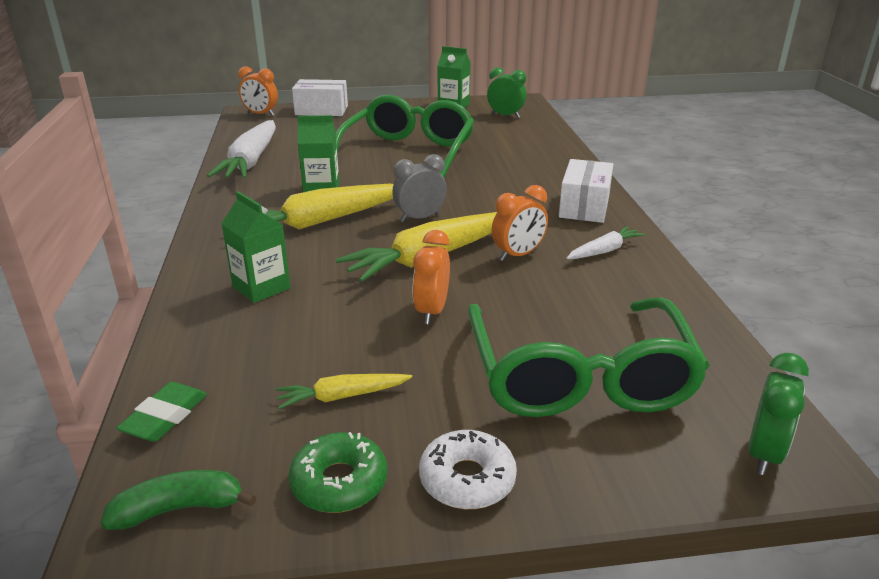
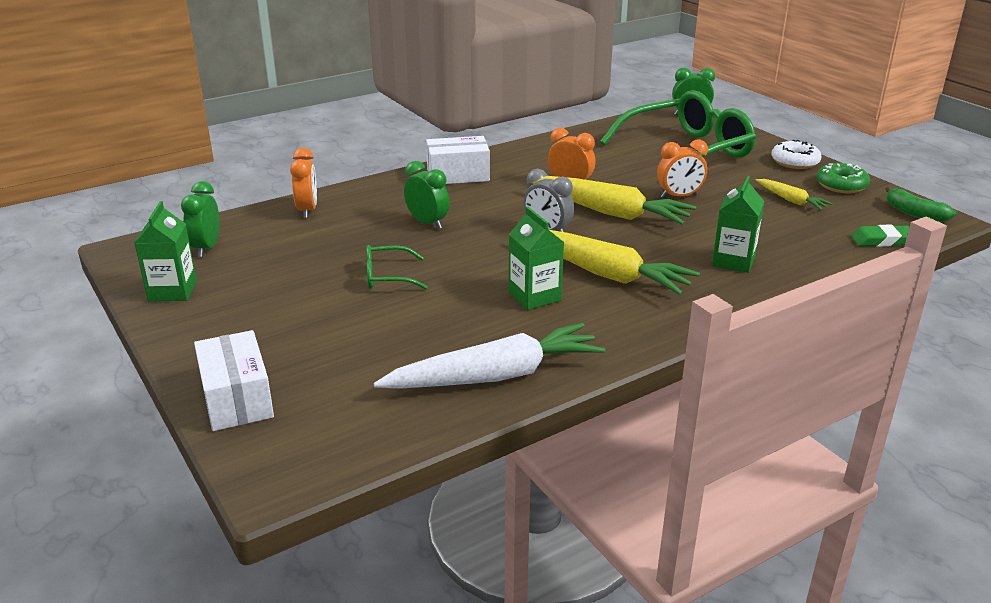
camera: 115 degrees left, 0 degrees up
orange clock [238,66,278,116] -> orange clock moved to [290,148,317,218]
green glasses [336,95,474,177] -> green glasses [366,245,428,289], size x0.43
white carrot [566,226,645,259] -> none
none -> green clock [404,161,450,229]

